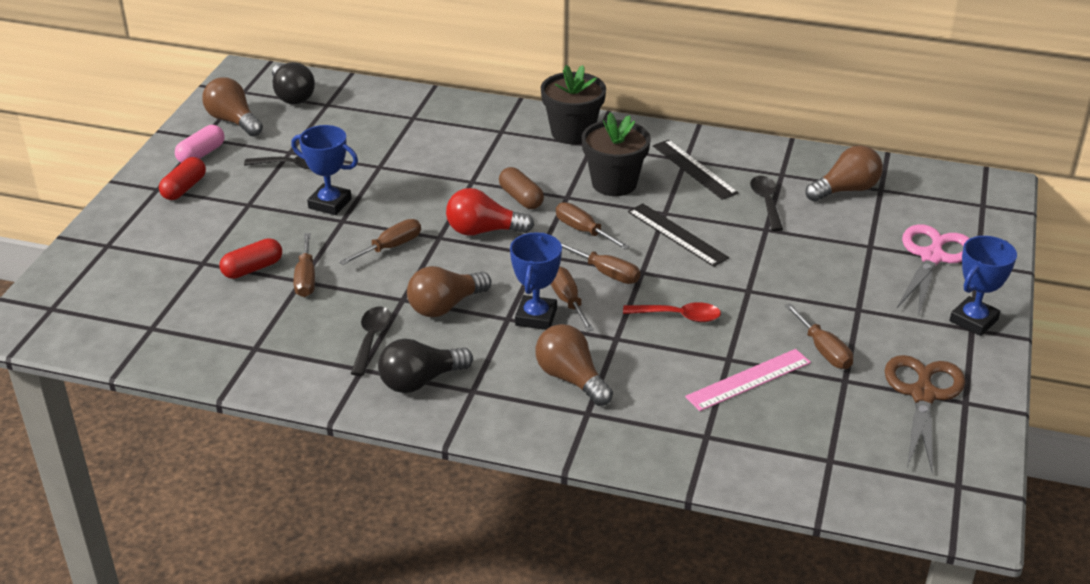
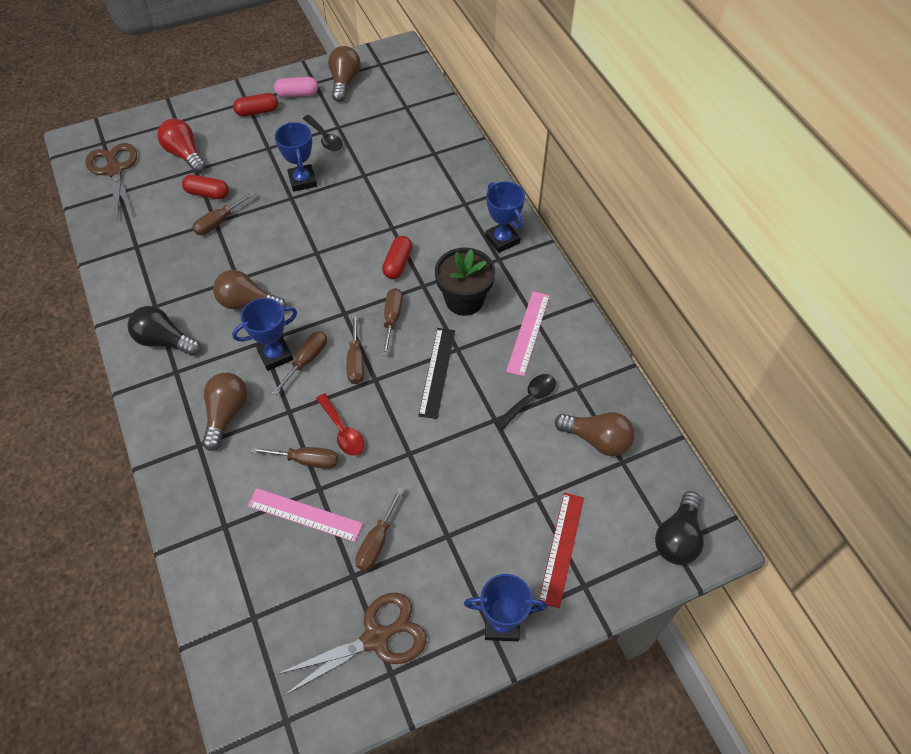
camera: 50 degrees right, 20 degrees up
black light bulb [272,62,315,104] -> black light bulb moved to [655,491,704,565]
brown screwdriver [339,219,421,265] -> brown screwdriver moved to [251,447,338,469]
black spoon [351,307,391,376] -> none
red light bulb [446,188,534,236] -> red light bulb moved to [157,118,206,173]
brown capsule [499,167,544,209] -> red capsule [382,236,412,279]
black flower pot [541,65,606,144] -> blue trophy [485,181,525,253]
black ruler [653,140,739,200] -> pink ruler [506,291,550,376]
pink scissors [897,224,970,316] -> red ruler [539,493,584,608]
none -> brown scissors [85,143,137,221]

